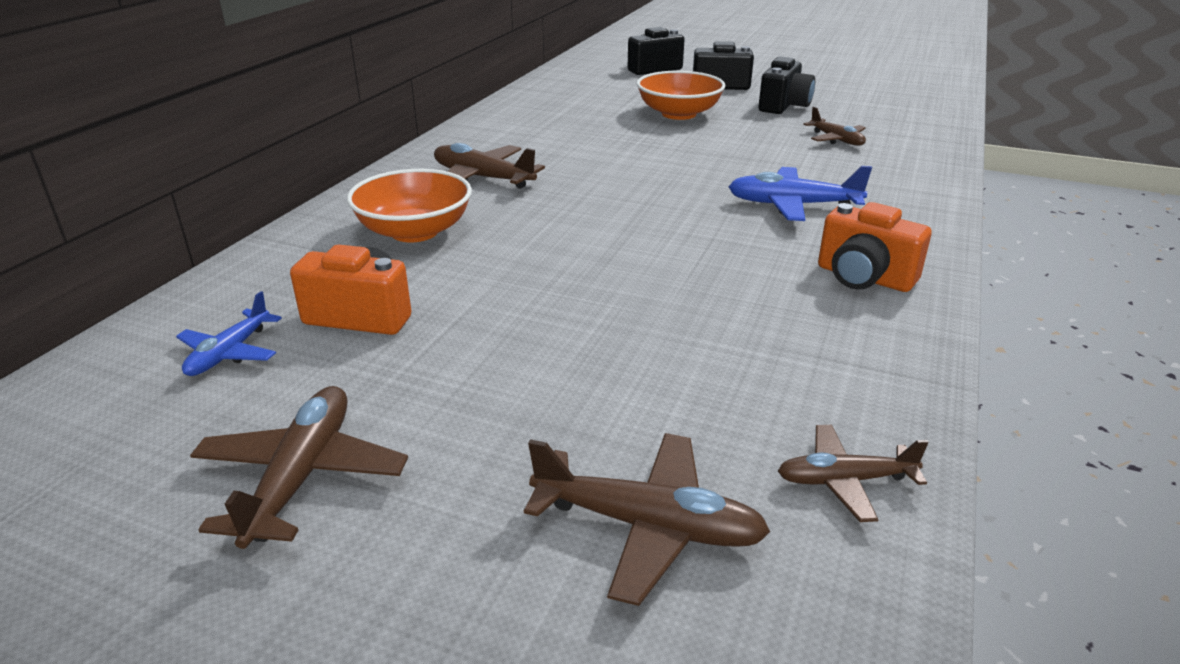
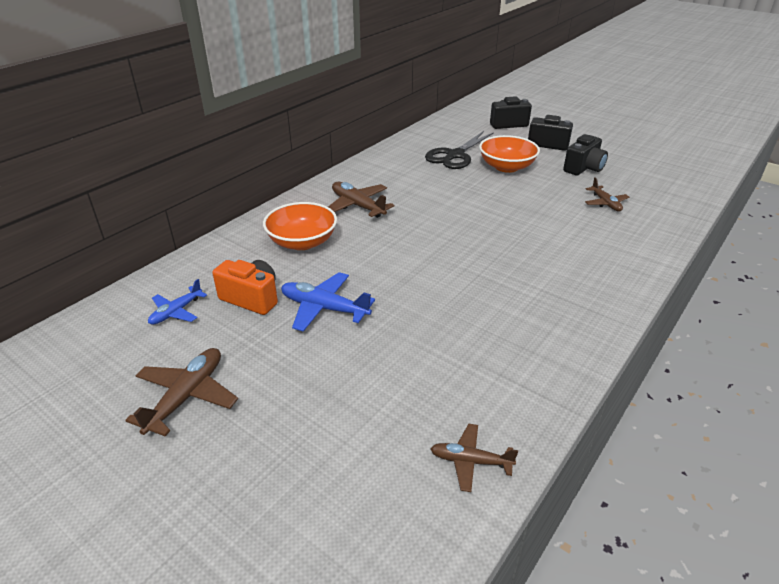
camera: 15 degrees right, 5 degrees up
brown plane [524,433,770,606] -> none
blue plane [729,166,872,221] -> blue plane moved to [281,272,375,332]
orange camera [818,202,932,292] -> none
none -> black scissors [425,131,494,169]

